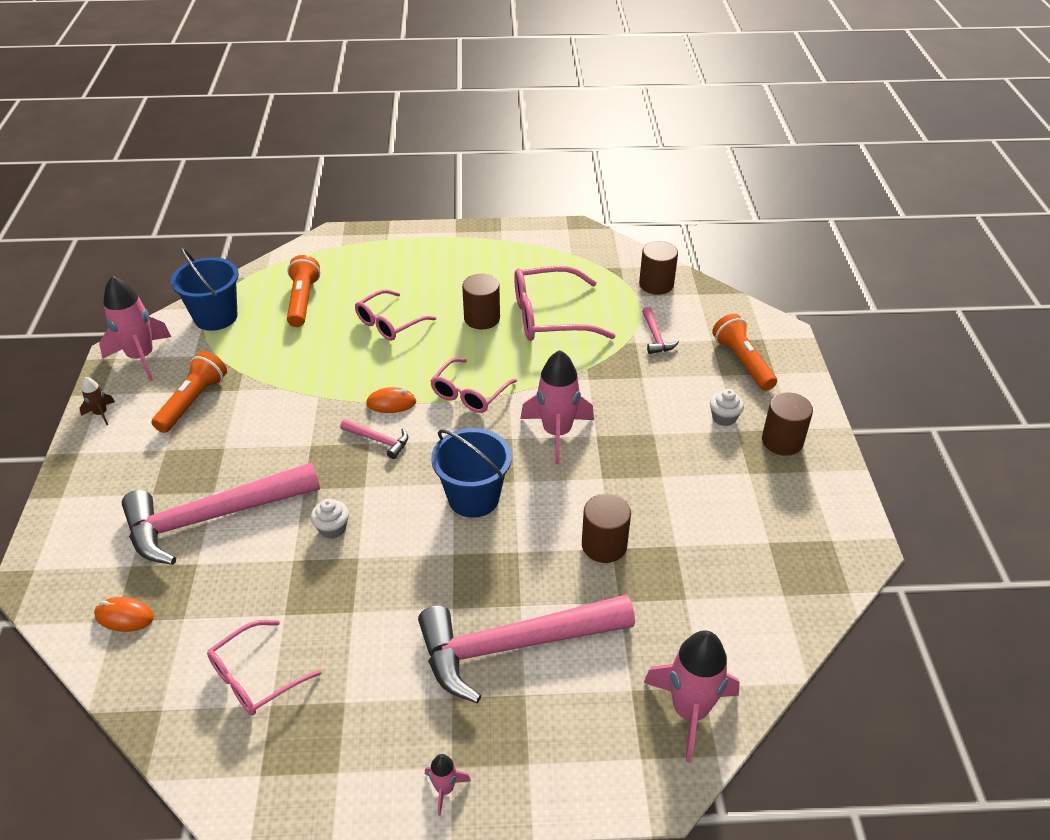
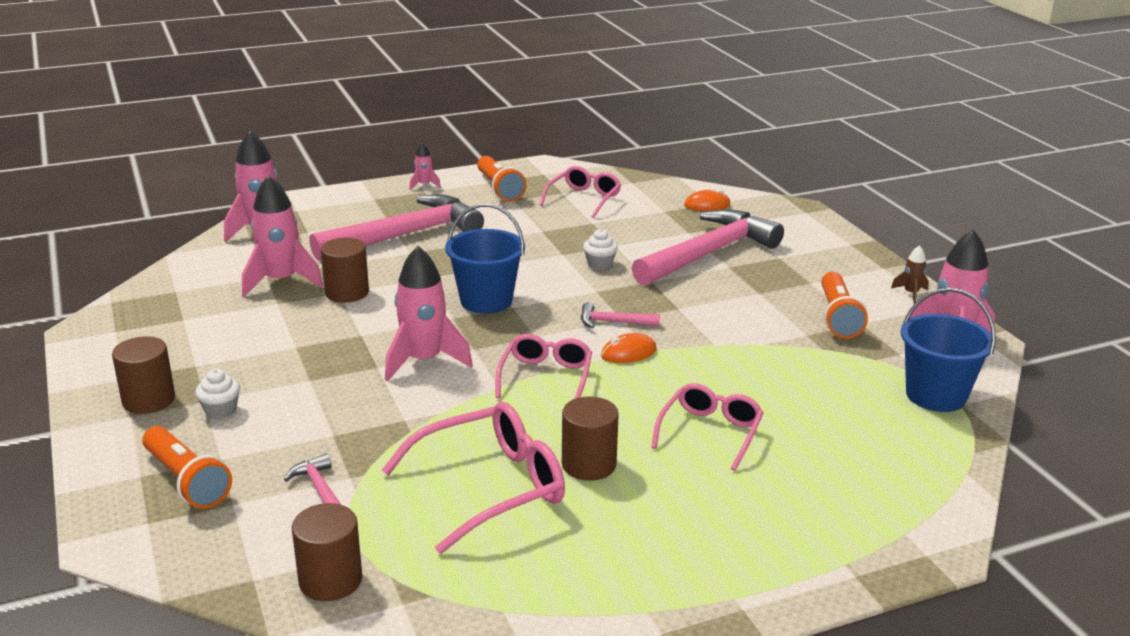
camera: 160 degrees right, 15 degrees down
orange flashlight [287,255,320,327] -> orange flashlight moved to [477,156,527,202]
none -> pink rocket [242,175,323,297]

